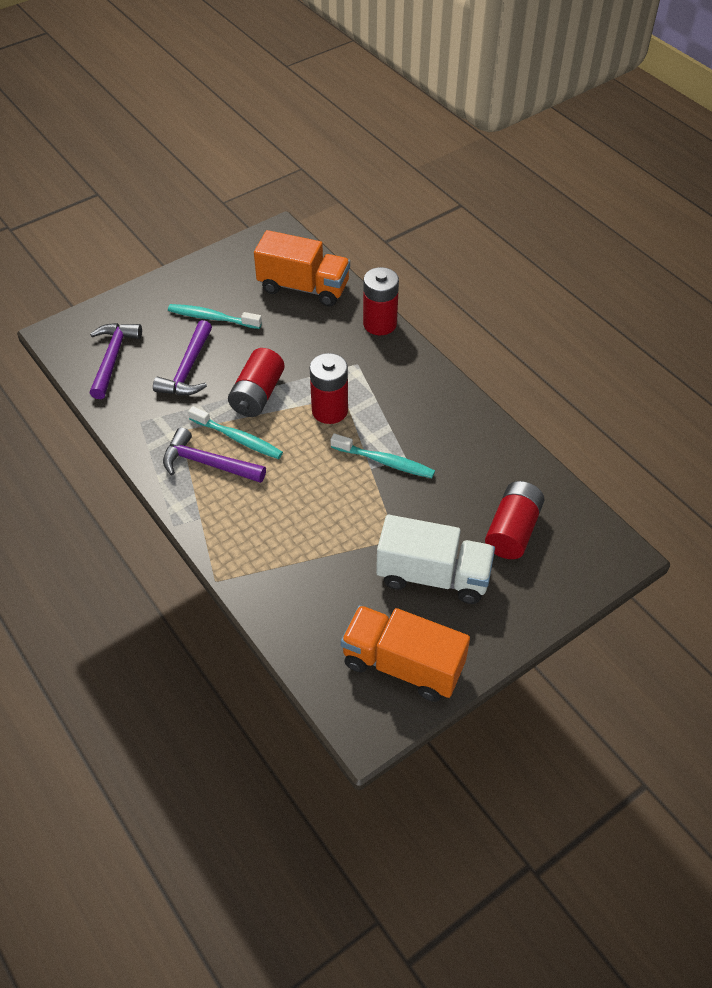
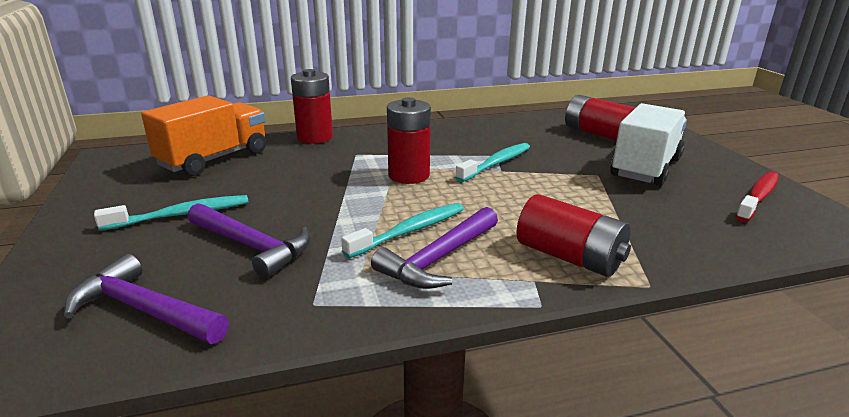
camera: 70 degrees left, 25 degrees down
turquoise toothbrush [168,304,262,329] -> turquoise toothbrush turned 150 degrees counterclockwise [94,195,249,231]
red battery [228,348,285,417] -> red battery moved to [516,194,631,277]
orange truck [341,605,470,702] -> red toothbrush [735,171,779,222]

